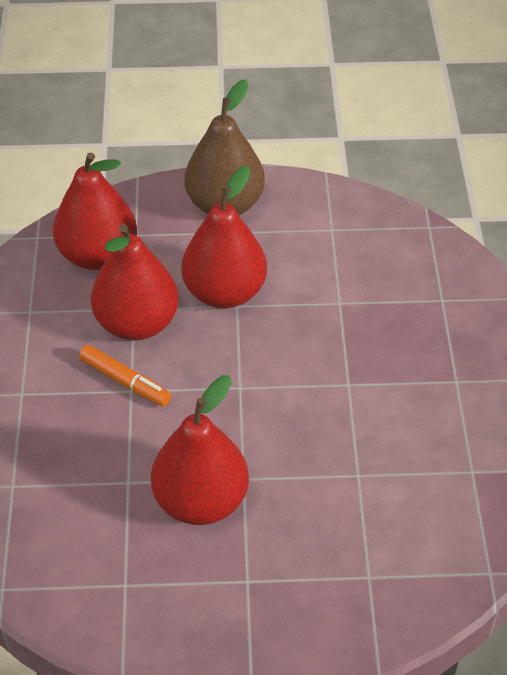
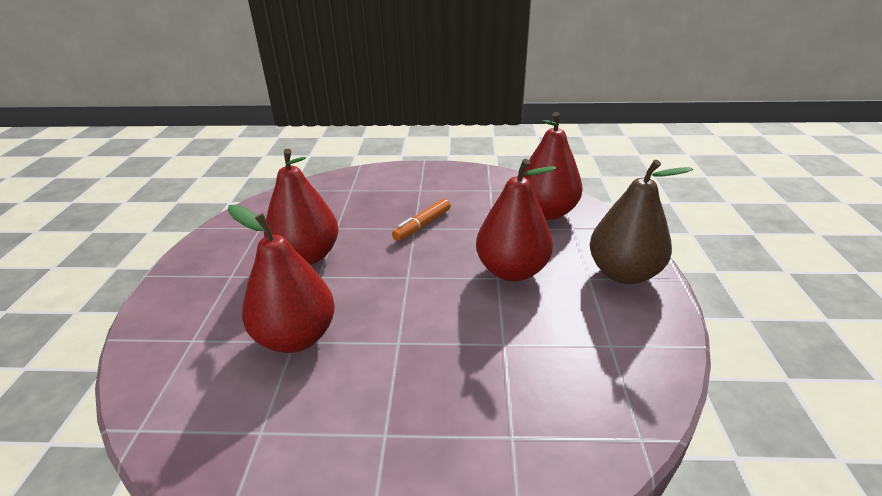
camera: 95 degrees right, 15 degrees down
red pear [91,224,179,341] -> red pear moved to [228,205,335,353]

